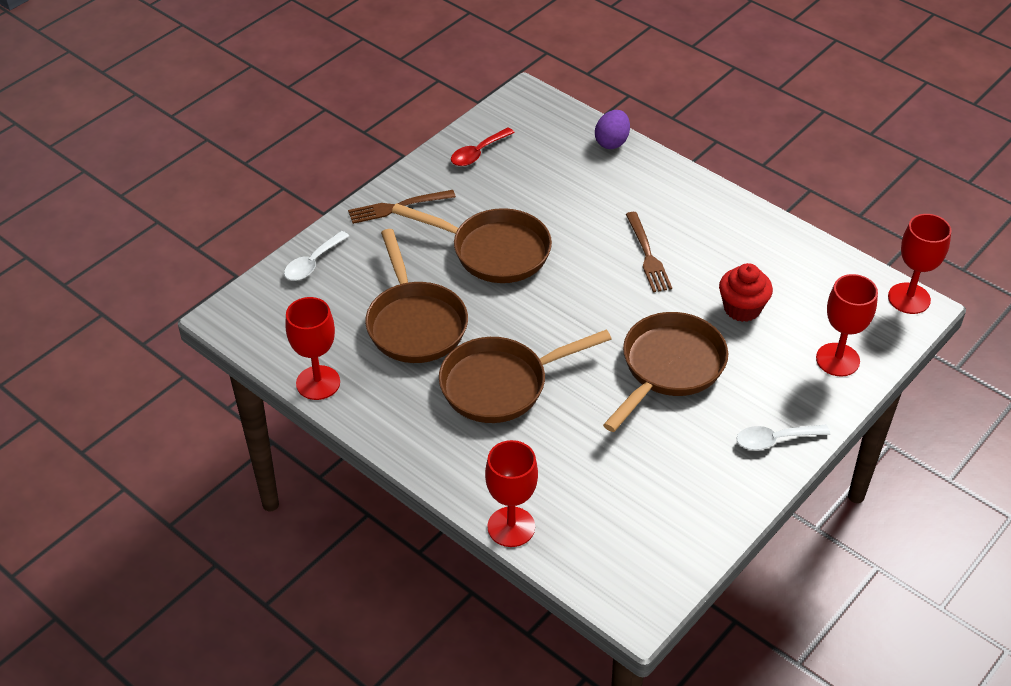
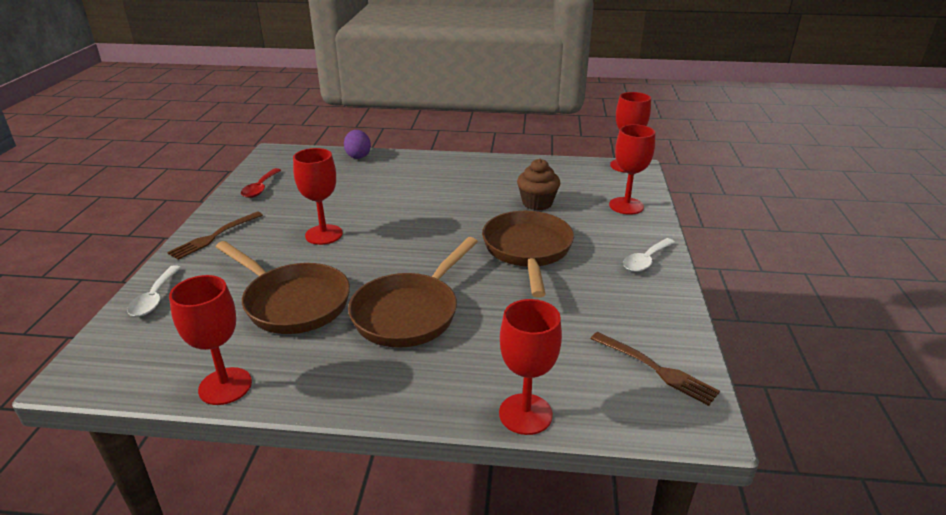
camera: 35 degrees left, 15 degrees down
brown pan [392,203,552,283] -> red goblet [293,148,343,245]
brown fork [626,212,672,292] -> brown fork moved to [591,332,720,406]
red cupcake [719,263,773,322] -> brown cupcake [517,159,560,210]

